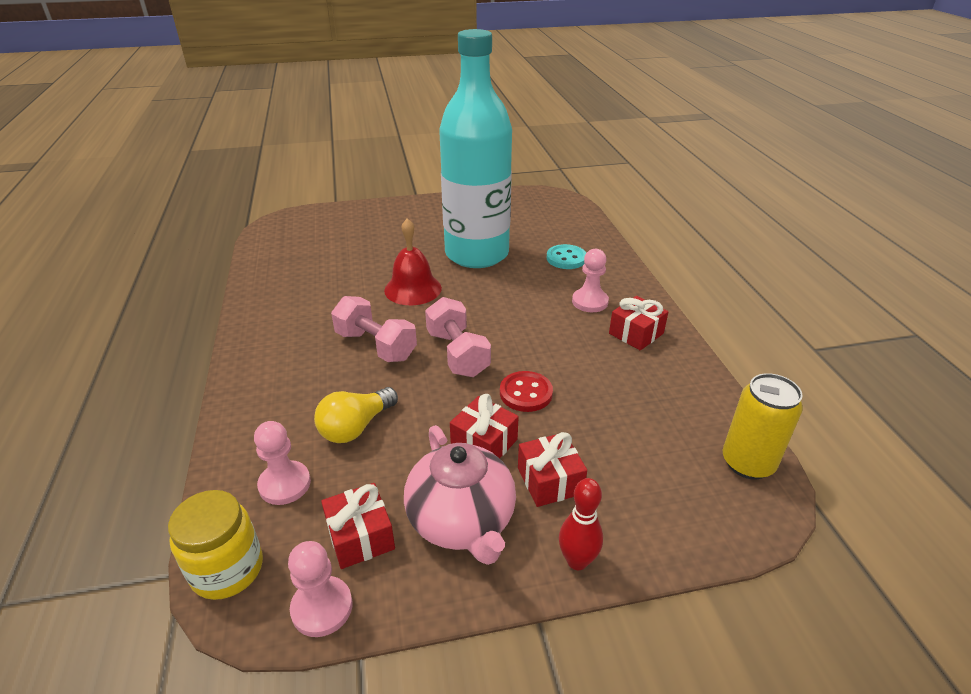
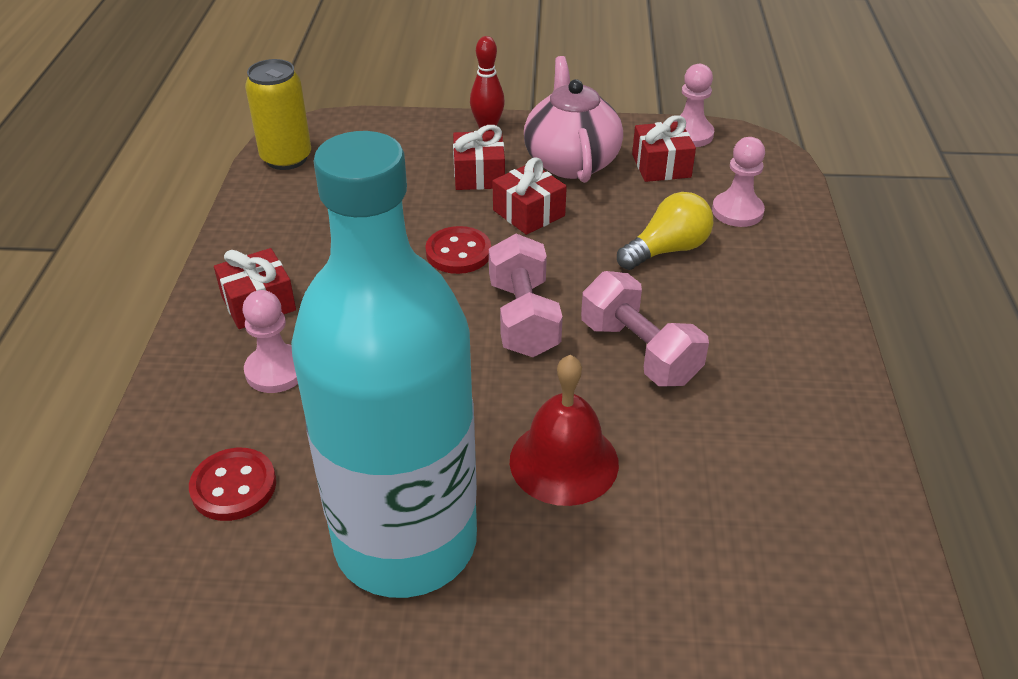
camera: 165 degrees left, 5 degrees up
yellow jar [168,490,263,600] -> none
turquoise button [547,244,586,269] -> red button [189,448,276,521]

